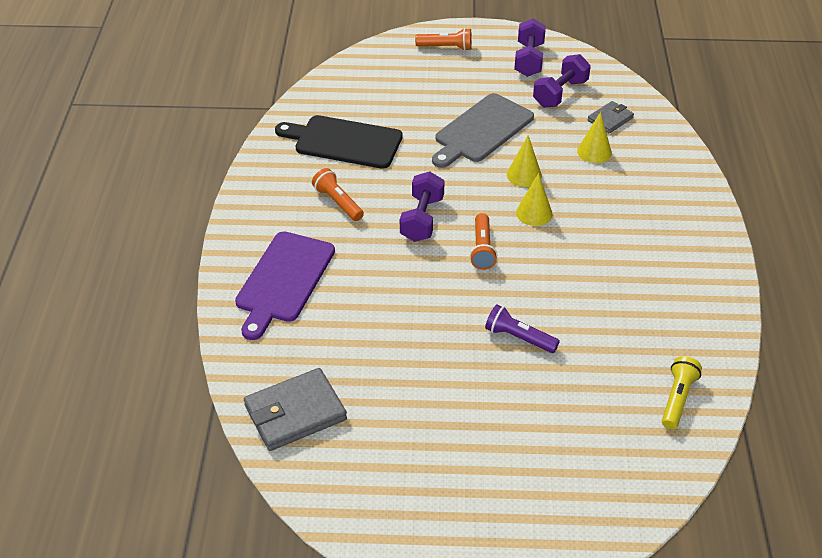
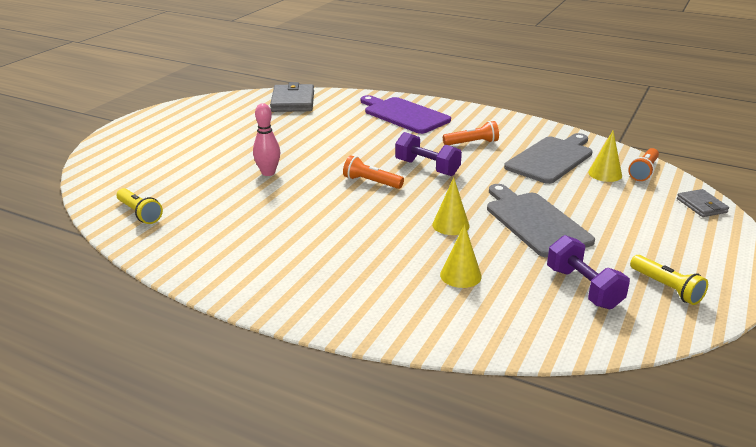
camera: 115 degrees right, 15 degrees down
black cutting board [275,115,403,169] -> grey cutting board [504,133,593,184]
orange flashlight [415,28,472,51] -> orange flashlight moved to [628,148,659,181]
purple flashlight [485,304,560,353] -> pink bowling pin [253,103,280,176]
purple dumbbell [514,18,546,77] -> yellow flashlight [630,255,708,305]
yellow cone [516,173,553,226] -> yellow cone moved to [588,131,622,182]
grey wallet [588,101,634,133] -> grey wallet moved to [677,189,729,217]

